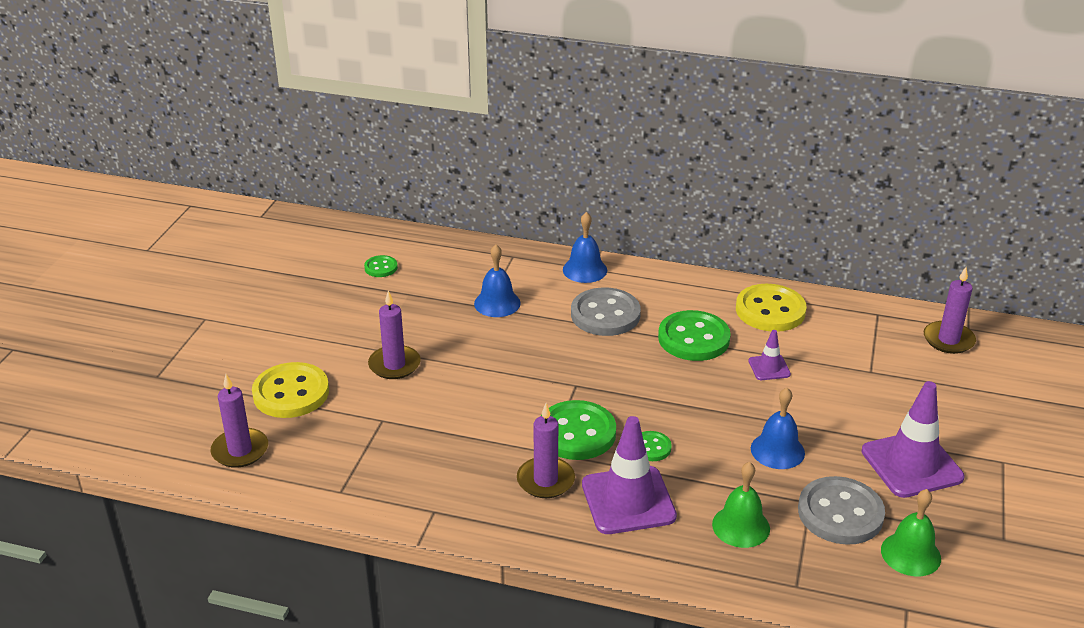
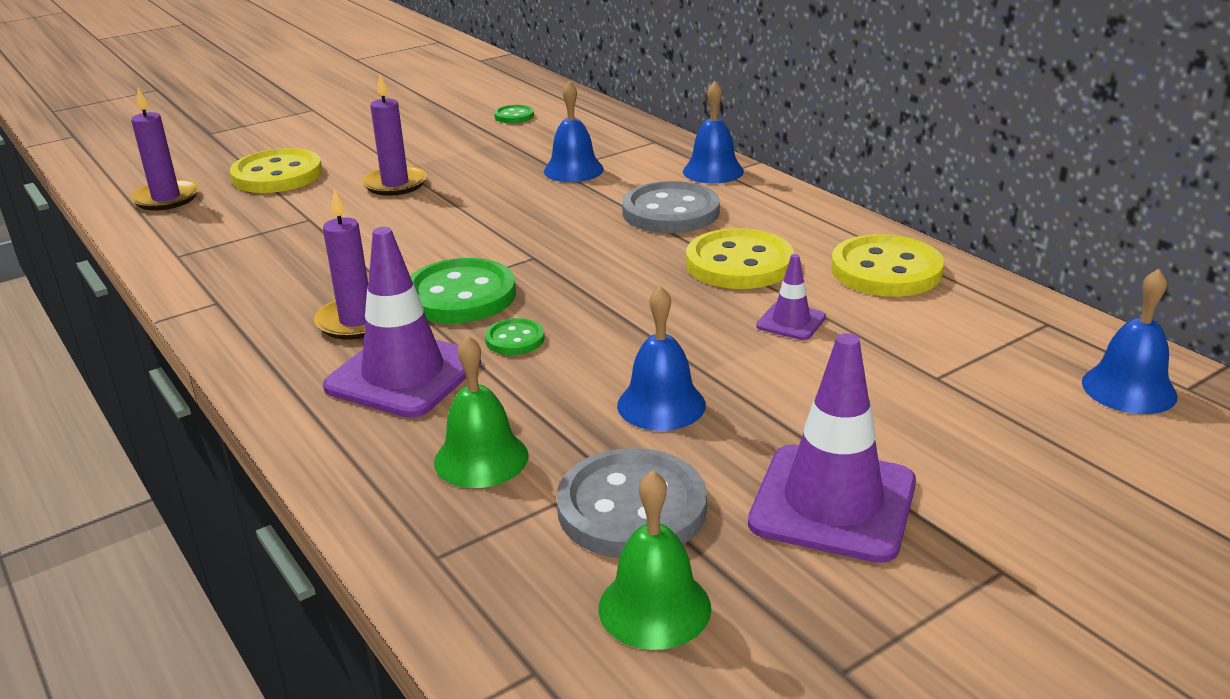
camera: 40 degrees right, 5 degrees down
green button [658,310,731,361] -> yellow button [686,228,794,289]
purple candle [924,267,976,354] -> blue bell [1082,269,1178,414]

